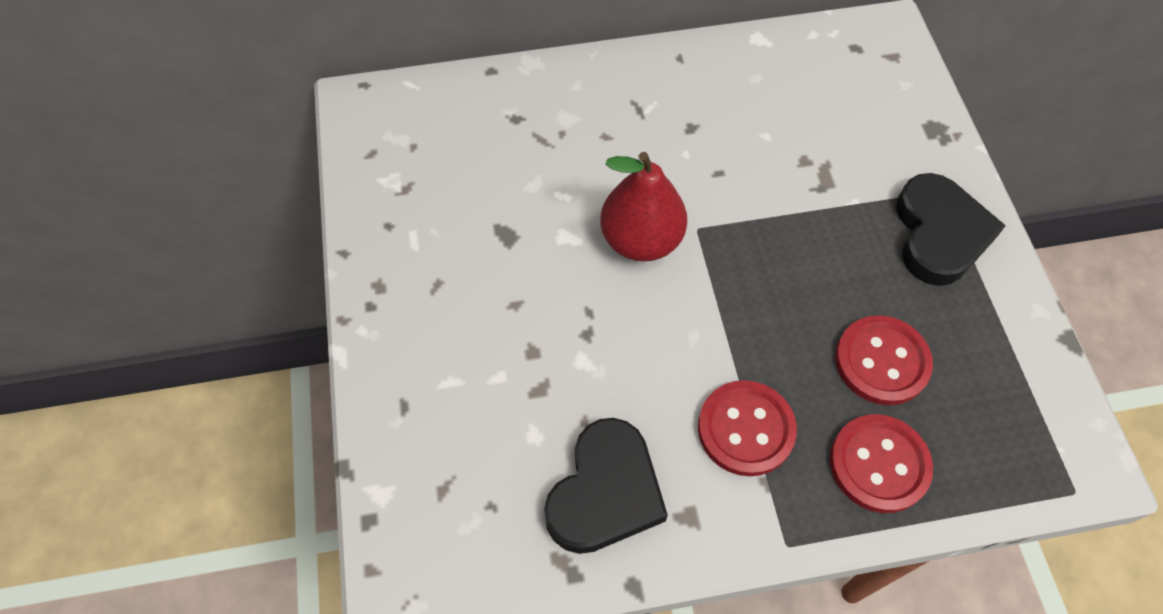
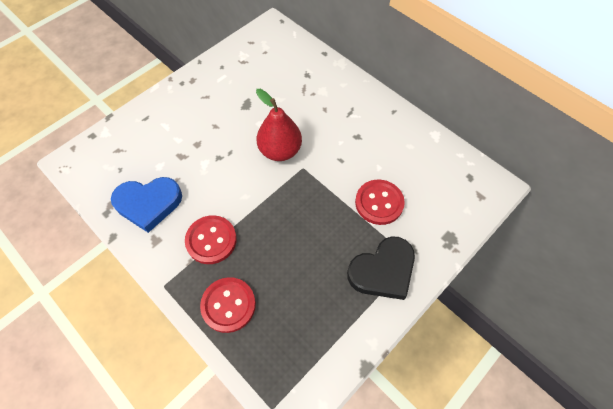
camera: 55 degrees right, 0 degrees up
black heart [544,418,668,554] -> blue heart [111,177,182,233]
red button [835,315,933,405] -> red button moved to [355,180,405,225]

